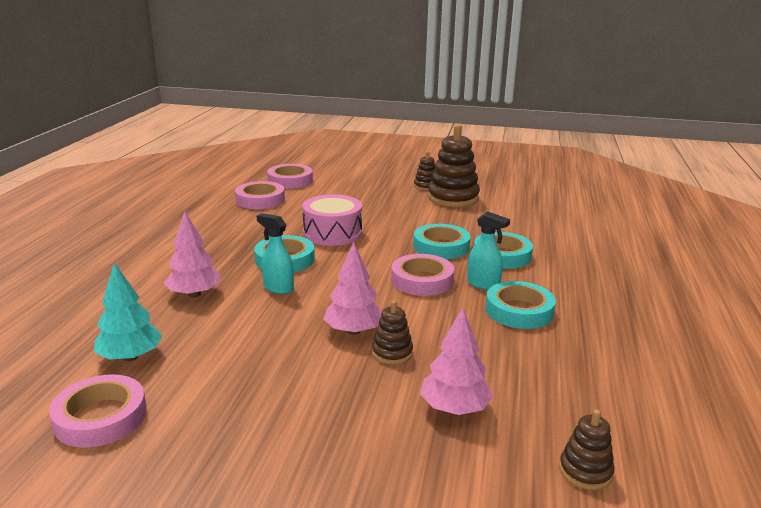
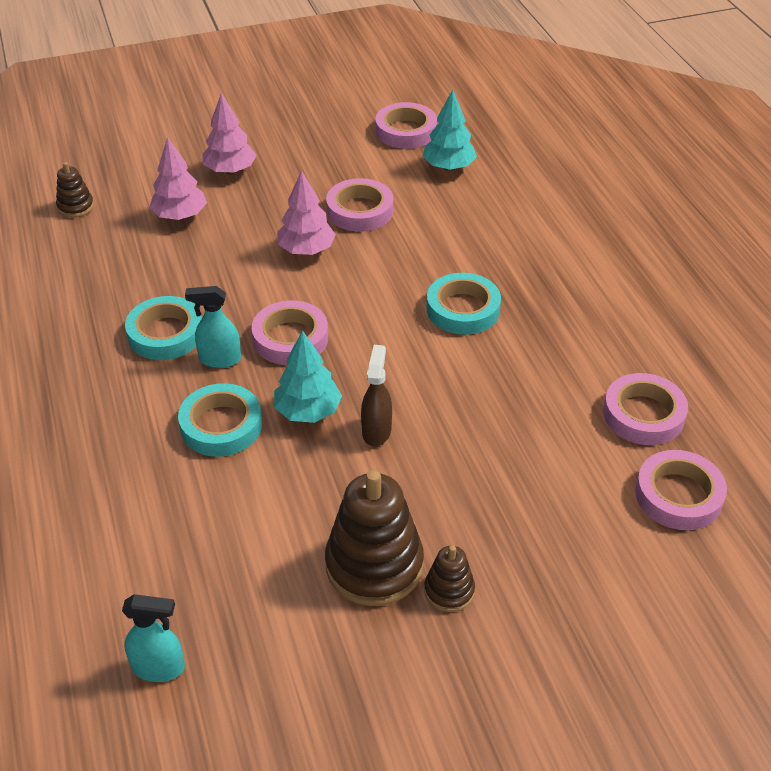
camera: 150 degrees right, 20 degrees up
pink tree [164,211,221,297] -> pink tree moved to [203,93,257,174]
turquoise spray bottle [257,213,294,294] -> turquoise spray bottle moved to [122,594,185,682]
pink drum [302,194,362,246] -> none
brown stacking toy [372,300,413,364] -> none
turquoise tape [413,224,470,259] -> turquoise tree [274,330,342,423]
none -> pink tape [326,178,393,232]
none -> brown spray bottle [361,345,392,446]

